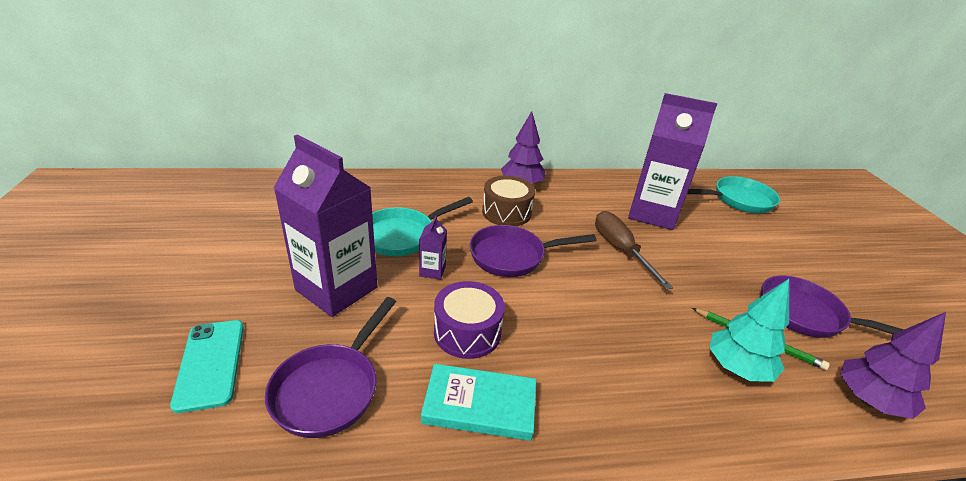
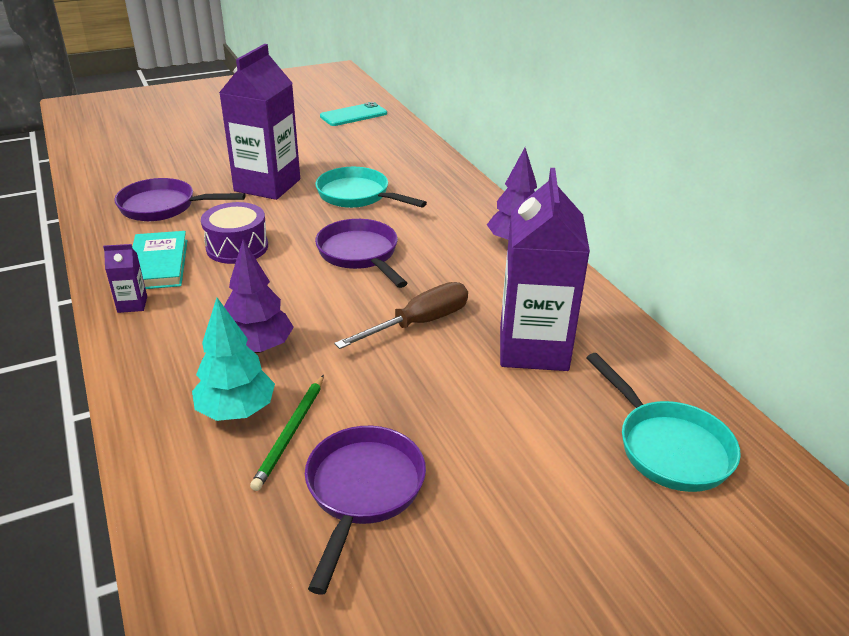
camera: 75 degrees right, 0 degrees up
turquoise phone [170,320,244,413] -> turquoise phone moved to [320,102,387,126]
purple carton [419,216,447,280] -> purple carton moved to [103,244,147,313]
brown drum [482,176,535,226] -> none
purple tree [840,312,946,419] -> purple tree moved to [224,240,294,353]

